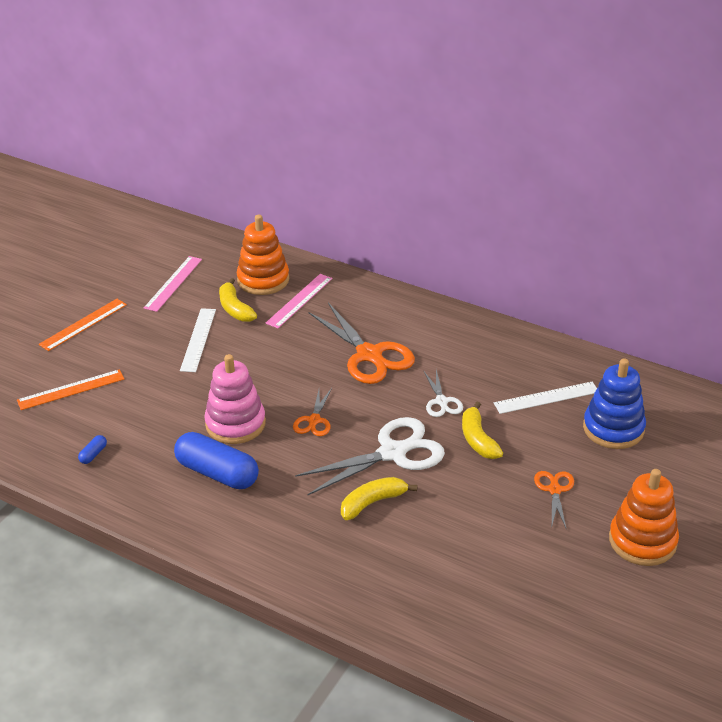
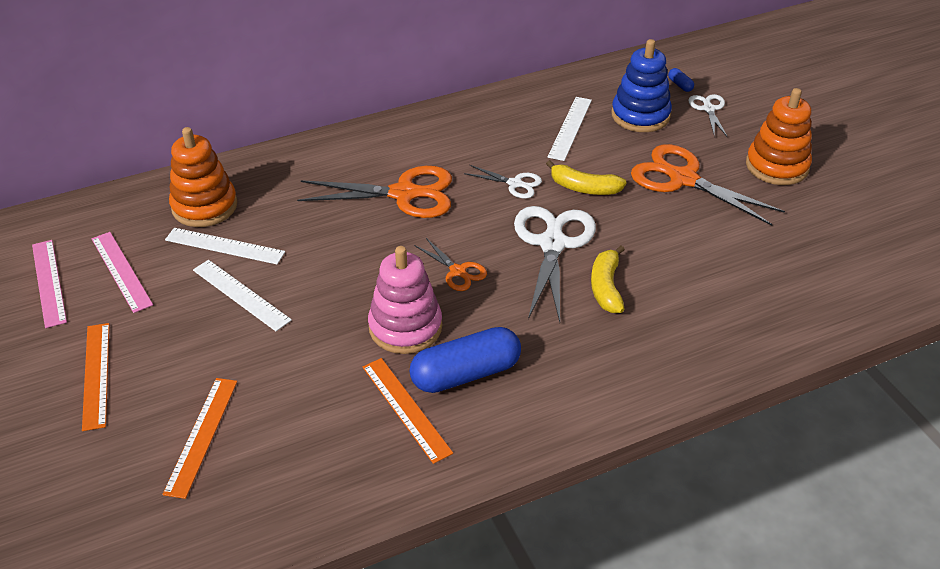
camera: 55 degrees left, 5 degrees up
blue capsule [78,435,107,464] -> blue capsule moved to [668,68,694,92]
yellow banana [219,278,257,322] -> white ruler [165,228,285,264]
pink ruler [265,274,332,328] -> pink ruler moved to [32,240,67,328]
orange scissors [534,471,574,528] -> orange scissors [631,144,785,226], size x1.96
none -> orange ruler [363,358,453,464]
none -> white scissors [688,94,728,137]

